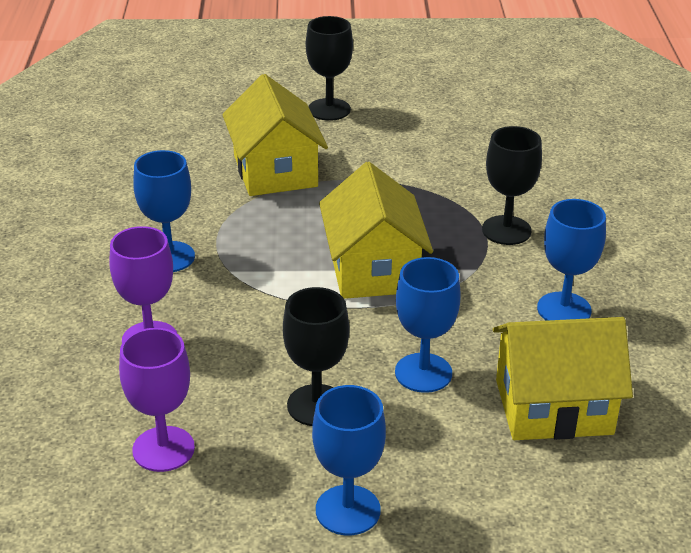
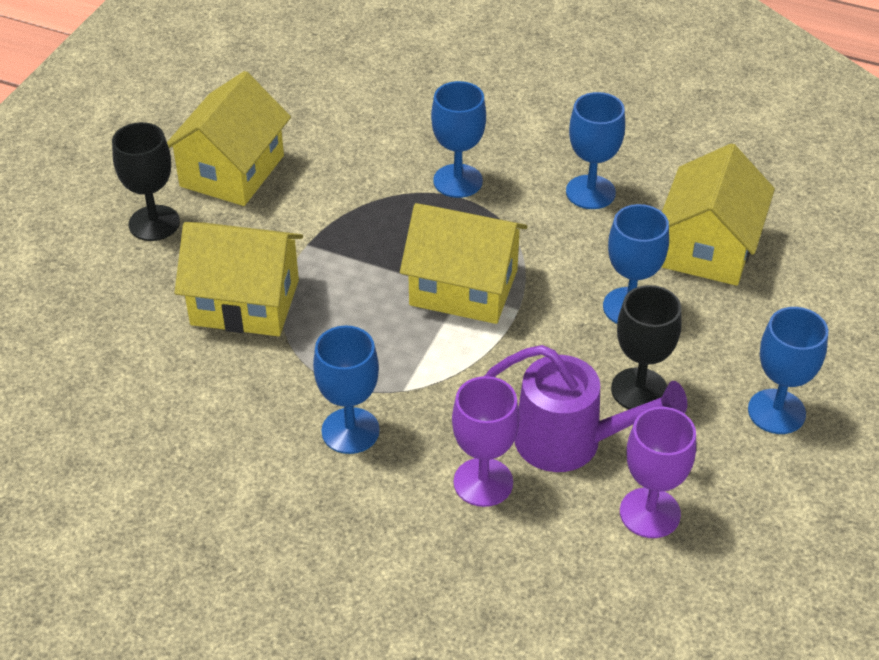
camera: 65 degrees left, 10 degrees up
black goblet [482,126,542,245] -> blue goblet [431,81,486,198]
none -> yellow house [167,71,291,206]
none -> purple watering can [485,345,687,472]

